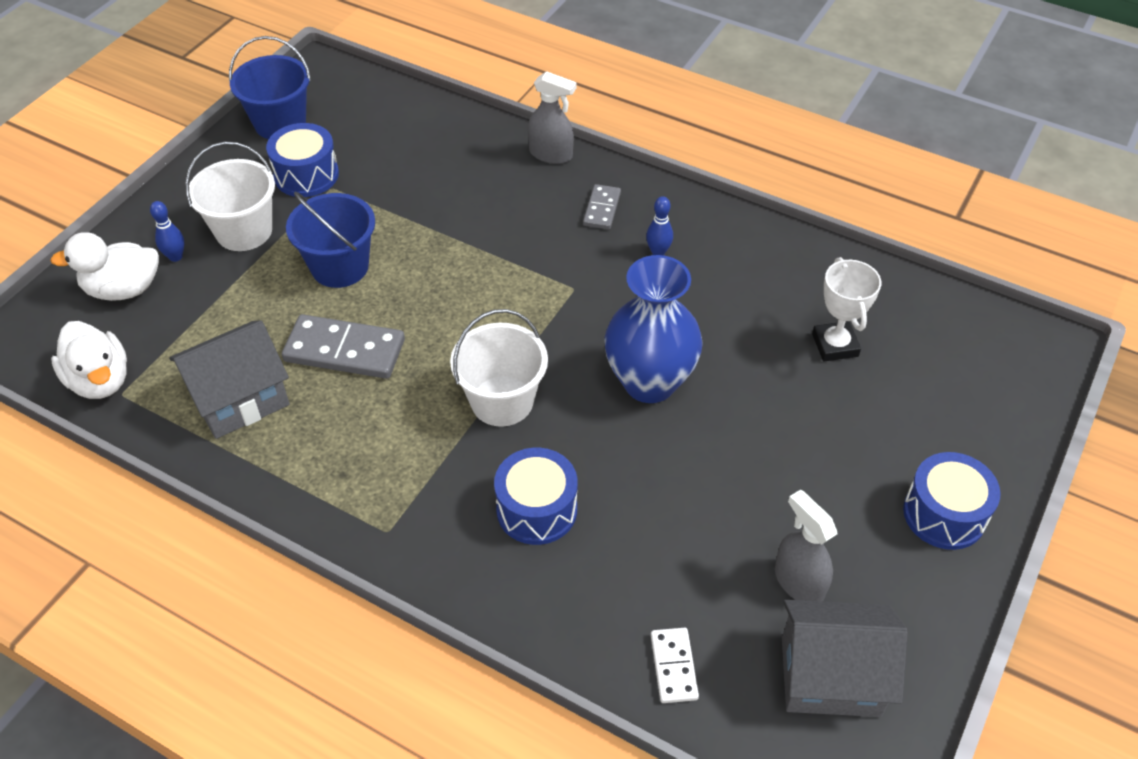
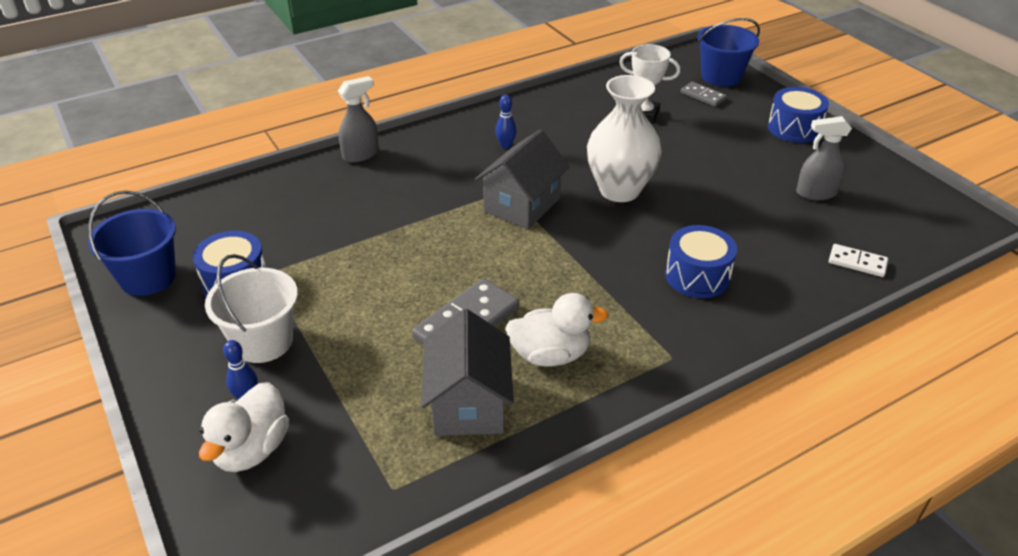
camera: 60 degrees left, 10 degrees down
white duck [51,321,127,399] -> white duck moved to [505,293,609,366]
blue bucket [286,192,375,288] -> blue bucket moved to [697,18,760,87]
white bucket [450,309,548,427] -> none
grey domino [583,184,621,230] -> grey domino moved to [681,82,727,107]
blue vase [604,255,703,403] -> white vase [587,75,662,202]
grey house [782,600,908,717] -> grey house moved to [475,129,570,229]

